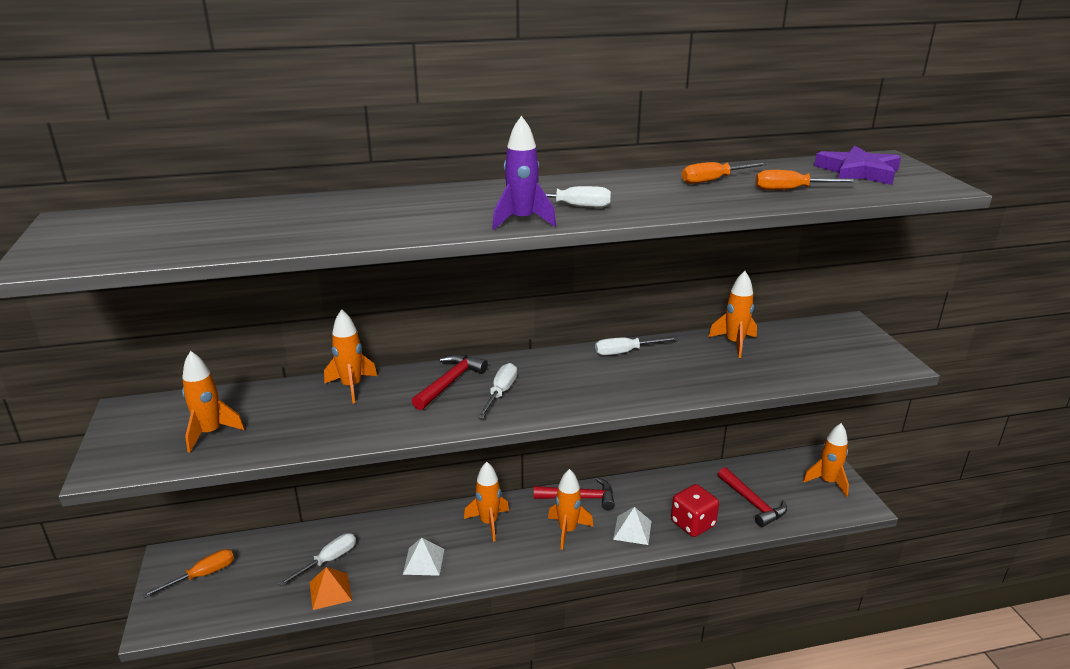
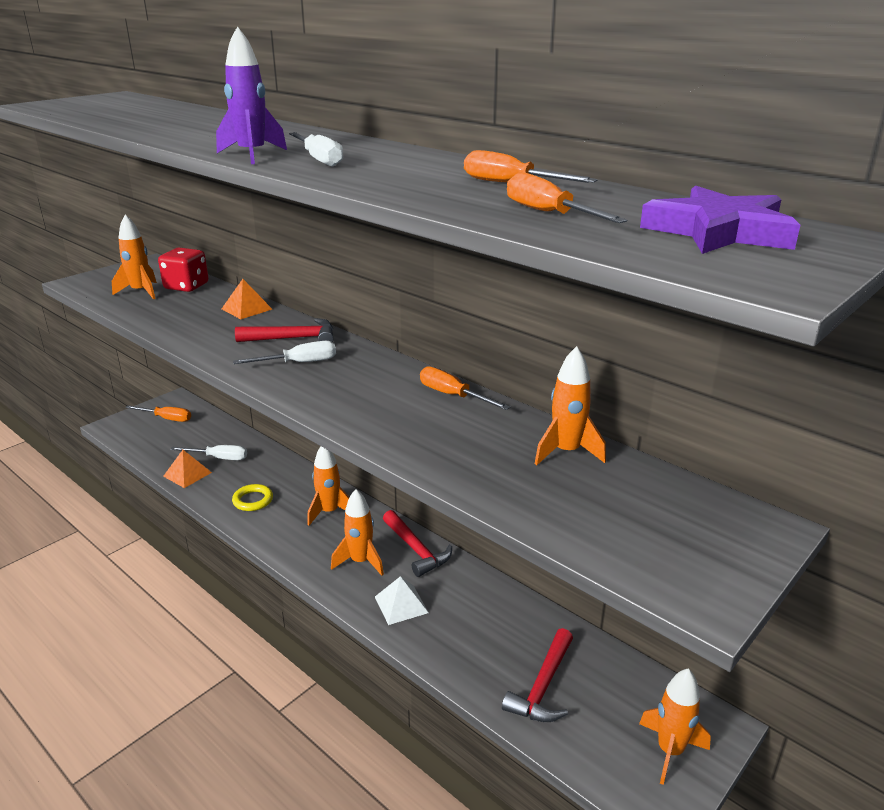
camera: 55 degrees right, 0 degrees up
orange rocket [324,309,377,404] -> orange pyramid [222,279,272,319]
white pyramid [403,538,444,576] -> yellow ring [232,484,273,511]
white screwdriver [595,337,678,355] -> orange screwdriver [420,366,510,410]
red dice [671,484,719,537] -> red dice moved to [158,248,209,292]

